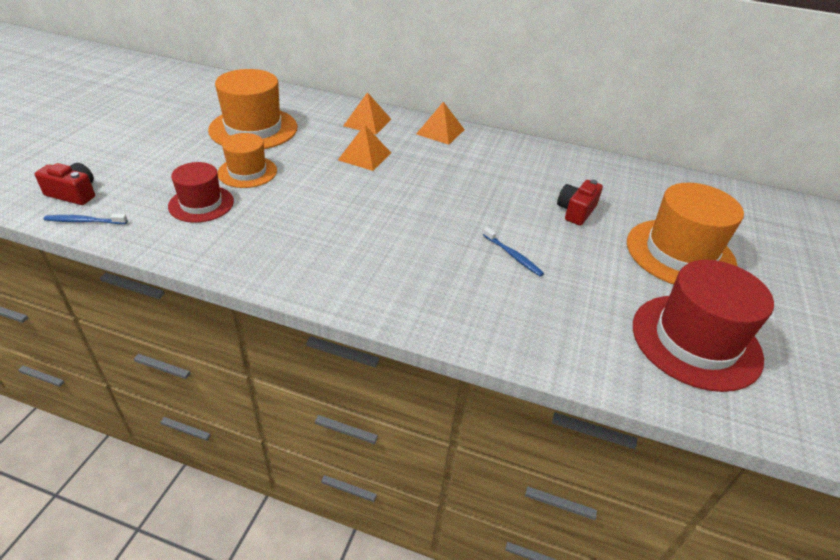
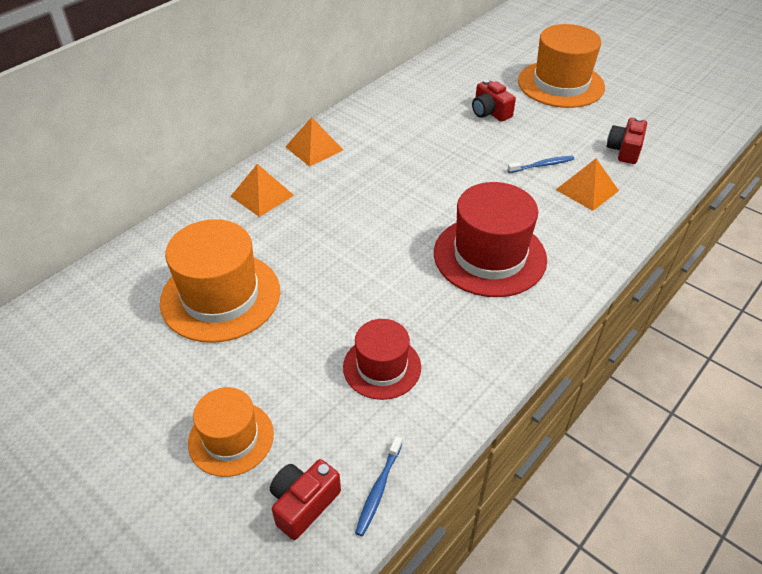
camera: 65 degrees left, 5 degrees up
orange hat [217,133,277,188] -> orange hat moved to [188,387,274,477]
orange pyramid [338,125,391,171] -> orange pyramid moved to [556,159,619,211]
red hat [633,260,774,392] -> red hat moved to [434,182,547,297]
none -> red camera [607,117,647,164]

